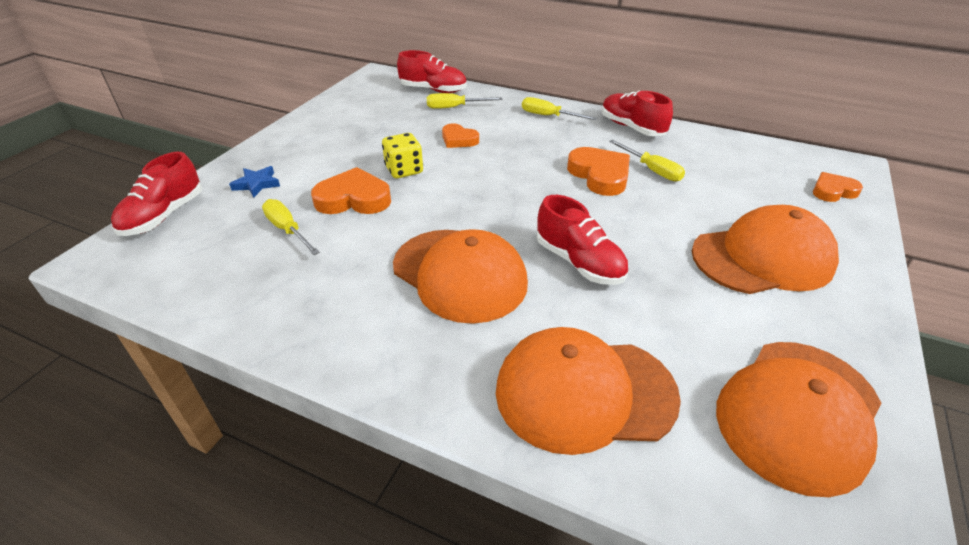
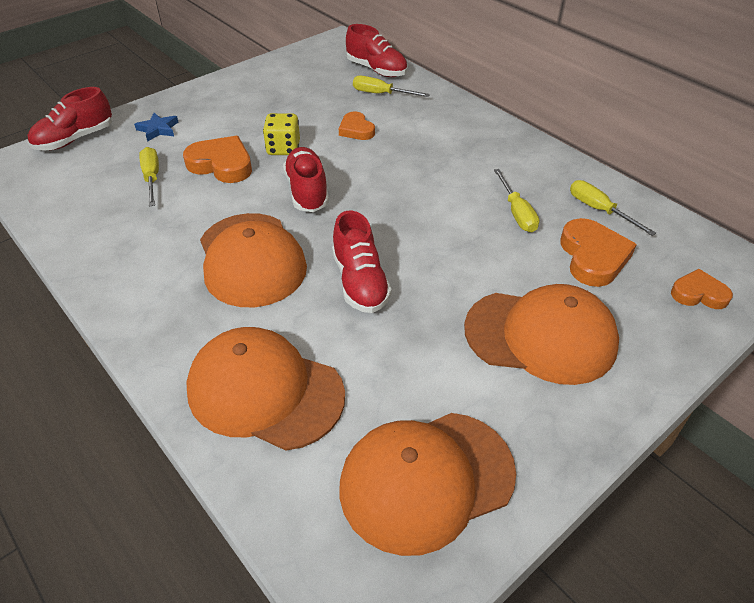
camera: 25 degrees right, 5 degrees up
yellow screwdriver [522,97,597,120] -> yellow screwdriver moved to [570,180,656,236]
orange heart [567,147,630,196] -> orange heart moved to [560,218,637,287]
red shoe [602,91,673,136] -> red shoe moved to [283,147,329,212]

